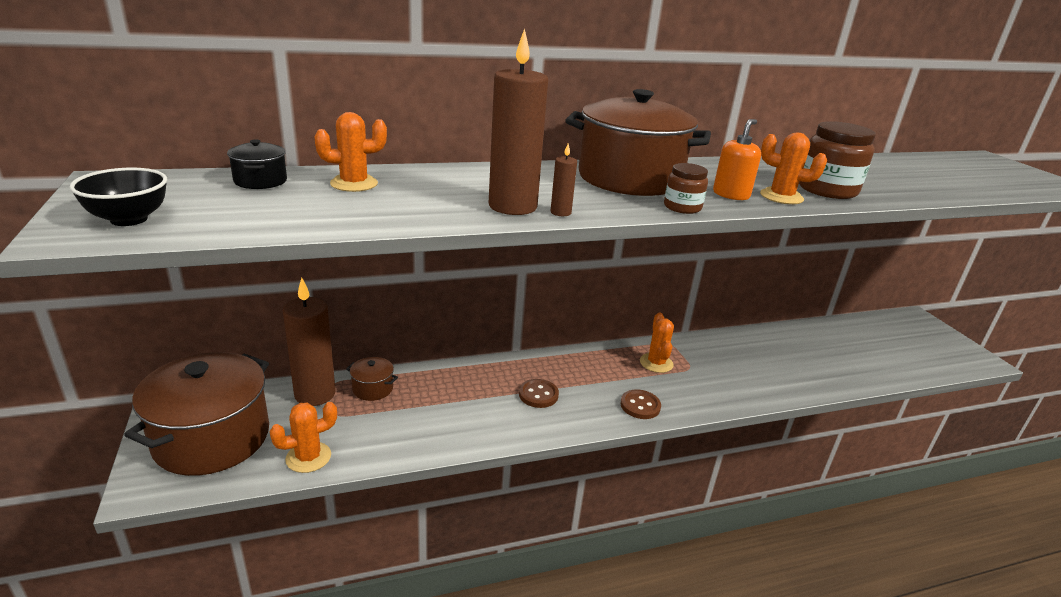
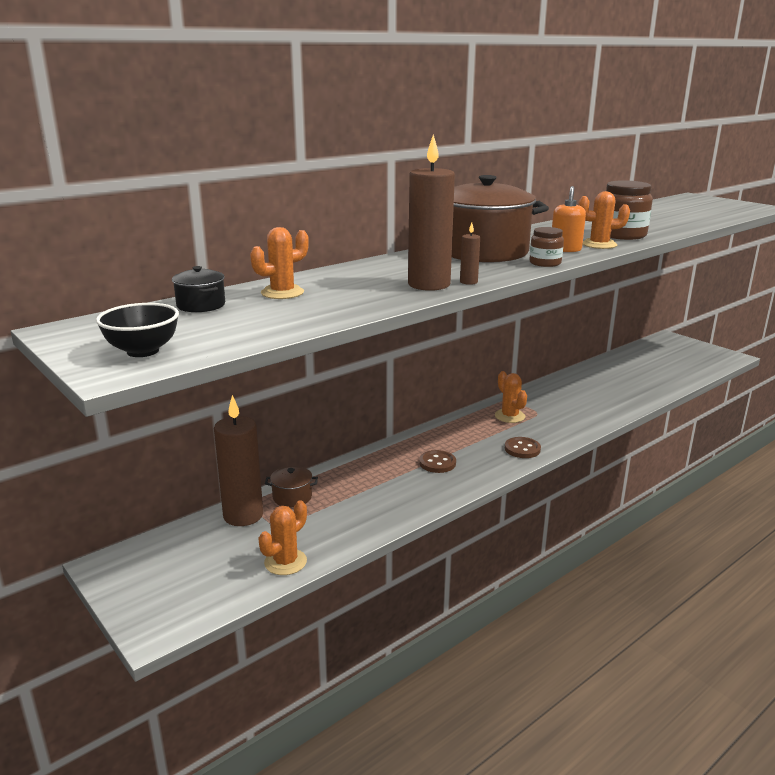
camera: 20 degrees left, 5 degrees down
brown pot [124,352,269,476] -> none

